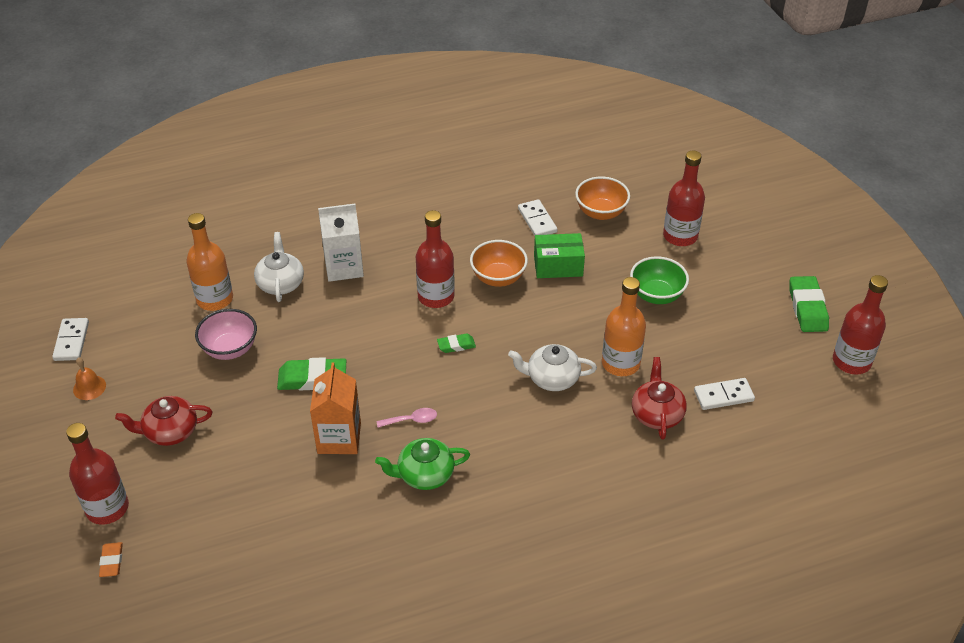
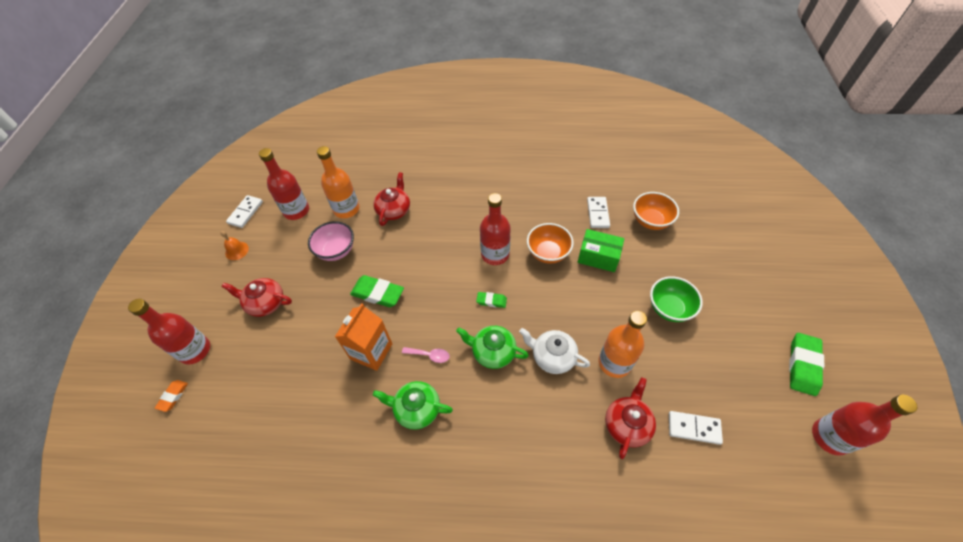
camera: 25 degrees right, 10 degrees up
white teapot [254,232,304,302] -> red teapot [373,172,410,226]
white carton [318,204,364,282] -> none
red bottle [663,150,705,246] -> red bottle moved to [259,148,309,220]
none -> green teapot [456,326,529,369]

